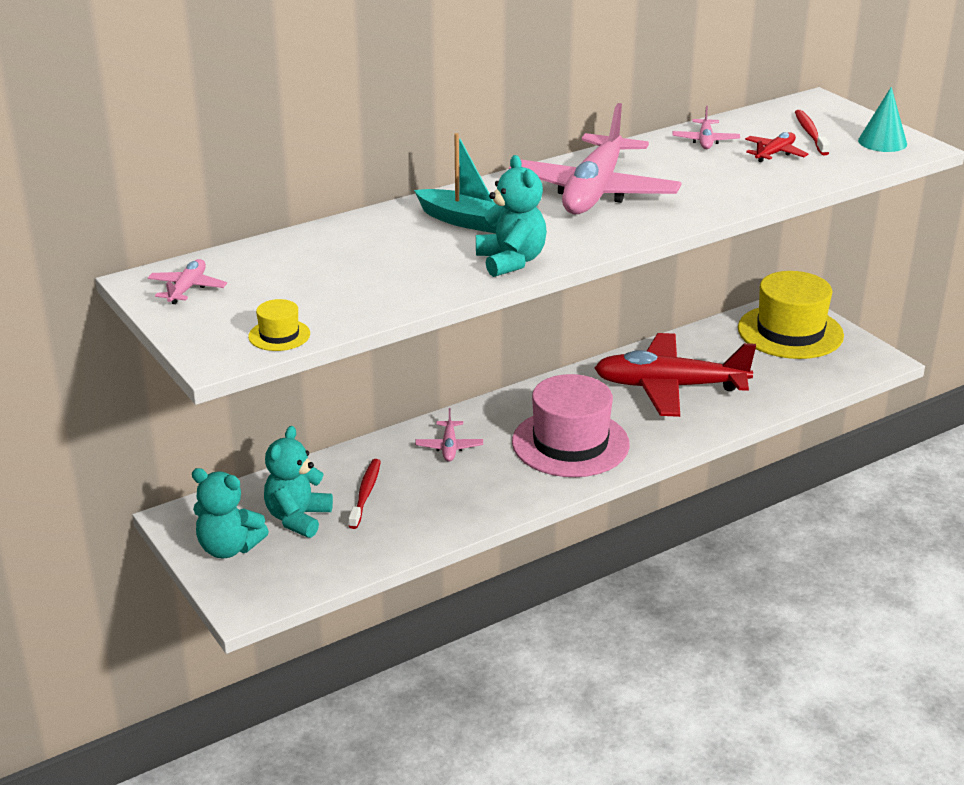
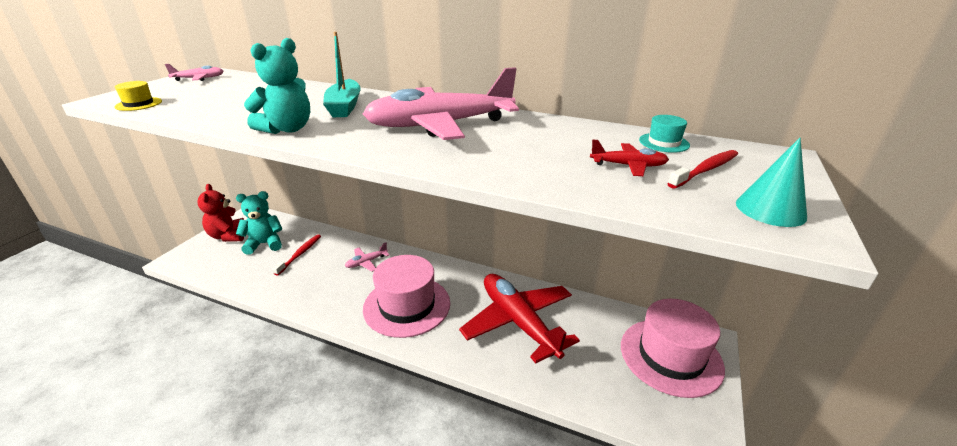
camera: 55 degrees right, 0 degrees up
turquoise teddy bear [192,468,269,559] -> red teddy bear [197,184,244,242]
red toothbrush [348,459,381,529] -> red toothbrush turned 45 degrees counterclockwise [272,234,321,276]
pink plane [672,106,740,149] -> none
yellow hat [738,271,844,359] -> pink hat [621,299,725,398]
none -> turquoise hat [639,115,690,153]

